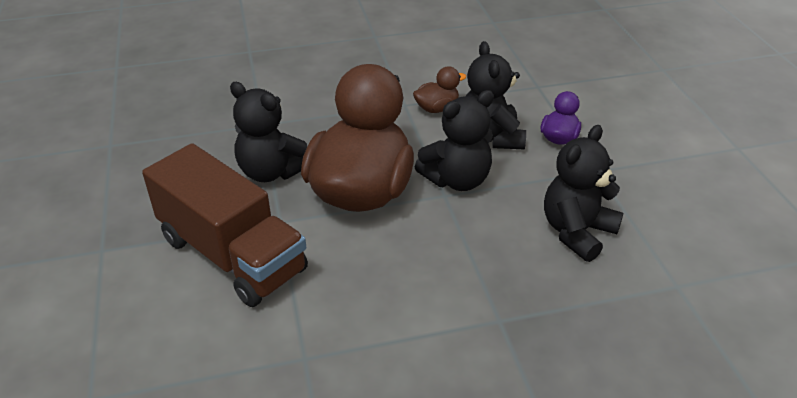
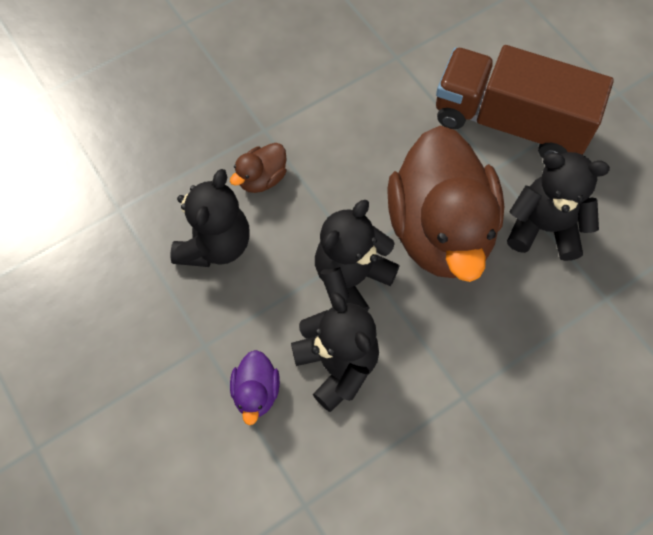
camera: 160 degrees right, 25 degrees up
brown duck [413,66,466,113] -> brown duck moved to [230,143,287,193]

